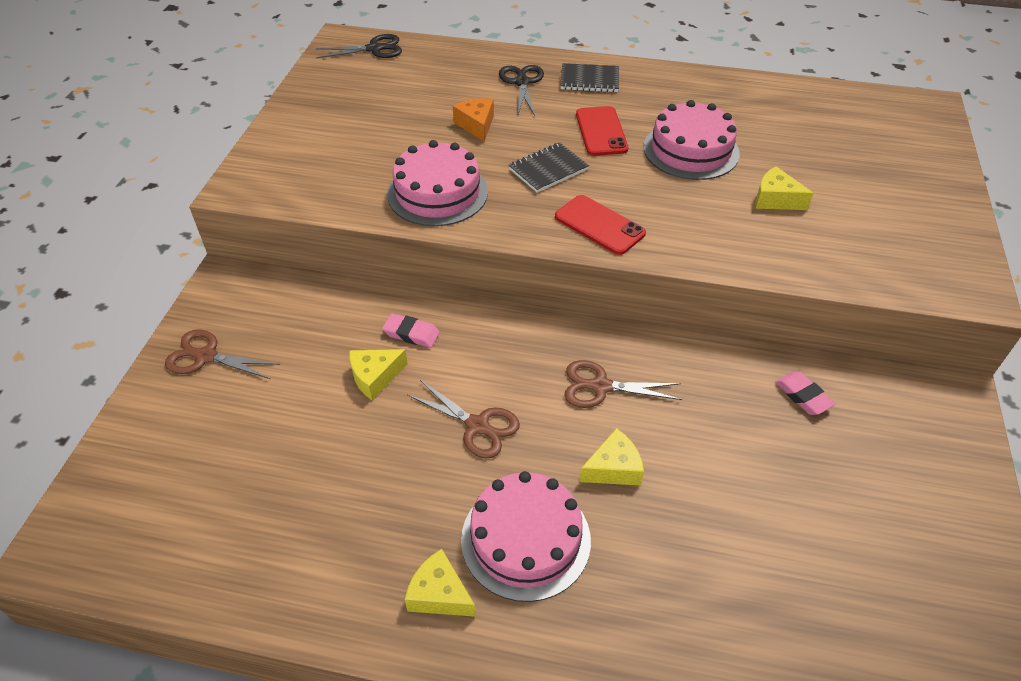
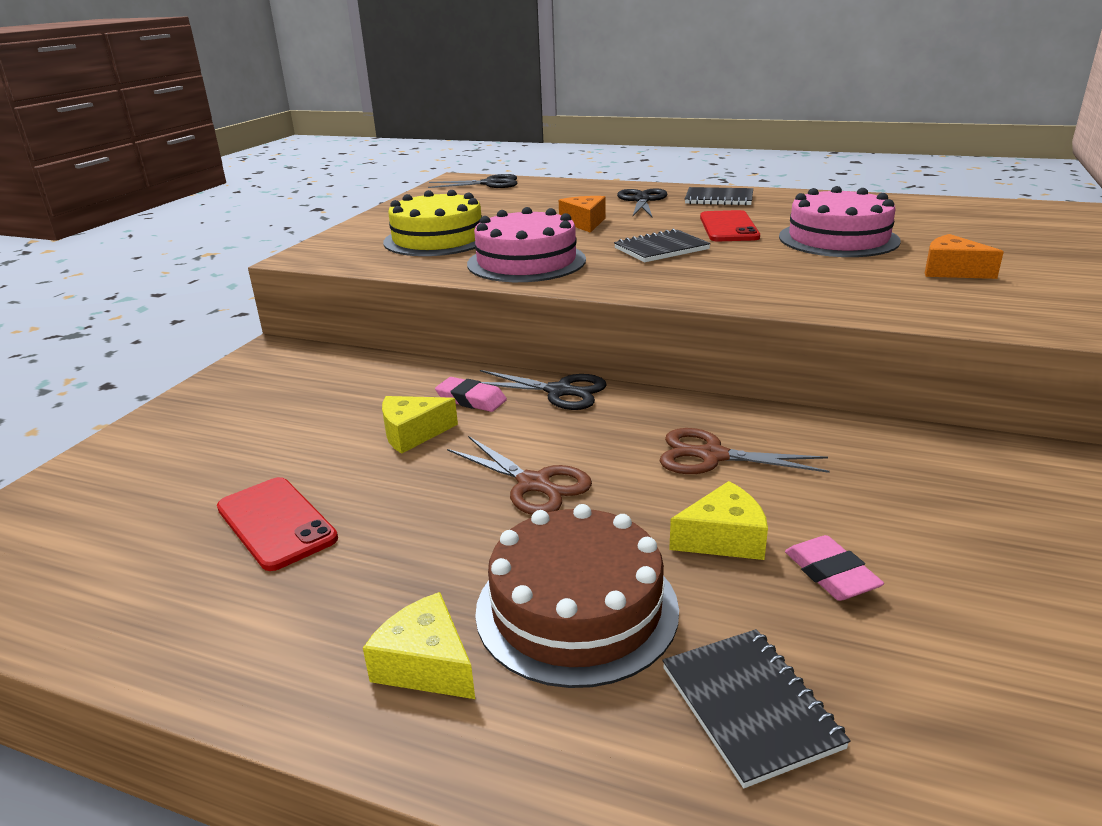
camera: 10 degrees right, 20 degrees down
brown scissors [165,329,280,379] -> none
pink cake [461,471,591,602] -> brown cake [475,504,679,688]
red phone [555,195,646,255] -> red phone moved to [217,477,338,571]
yellow cheese [755,166,814,210] -> orange cheese [925,234,1004,279]
pink eraser [776,371,835,415] -> pink eraser moved to [785,535,884,601]
none -> yellow cake [383,190,482,256]
none -> black scissors [480,370,607,410]
none -> black notebook [662,629,851,788]

